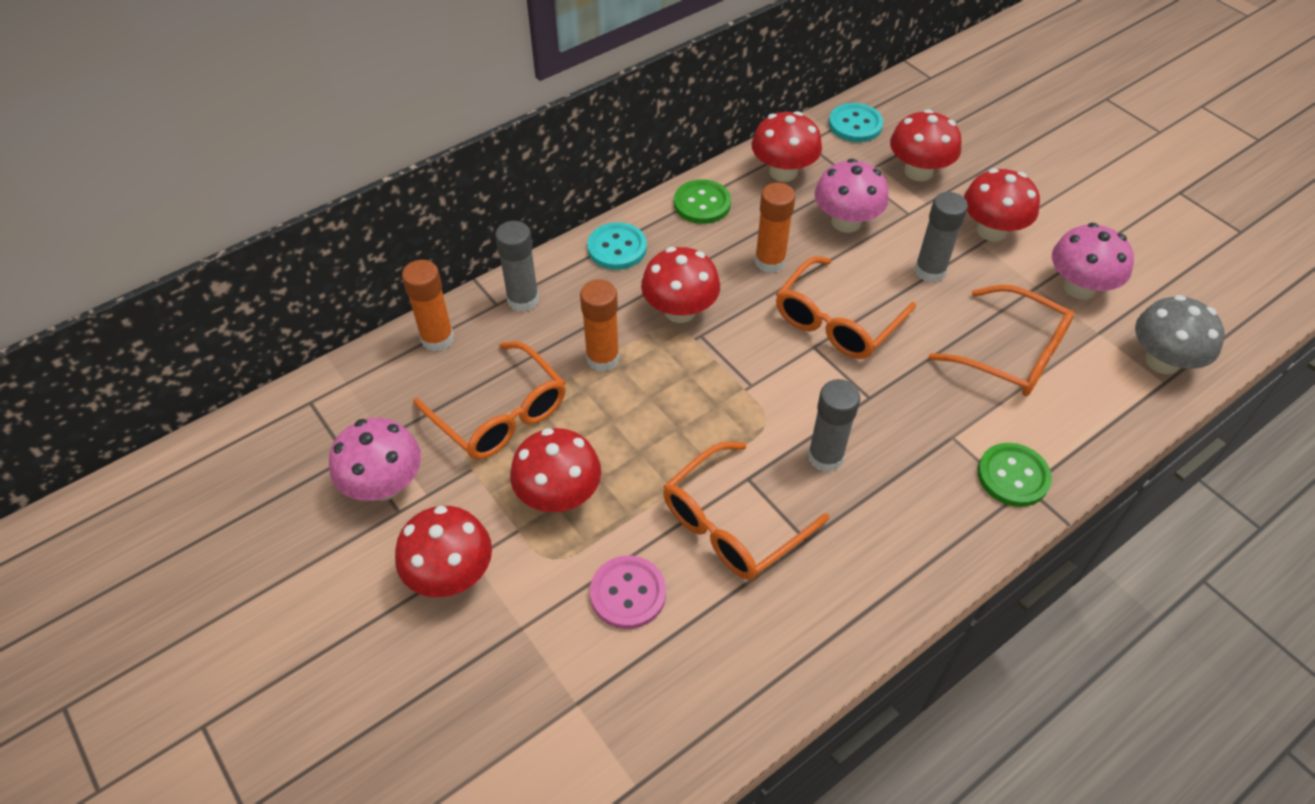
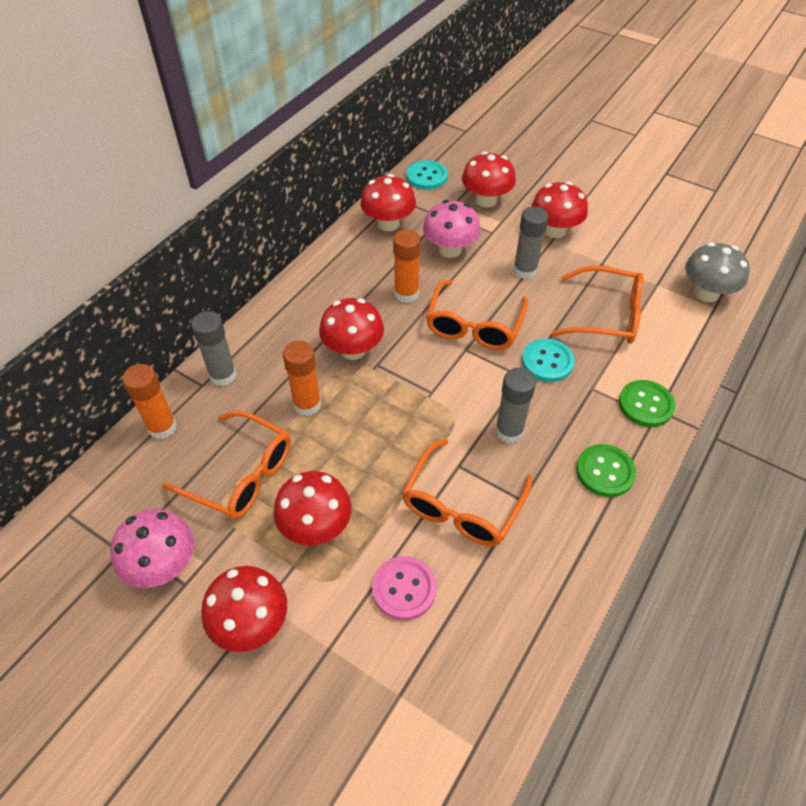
camera: 20 degrees left, 0 degrees up
turquoise button [587,222,647,270] -> turquoise button moved to [522,339,575,382]
green button [674,180,731,224] -> green button moved to [576,444,636,497]
pink mushroom [1052,223,1134,299] -> none

